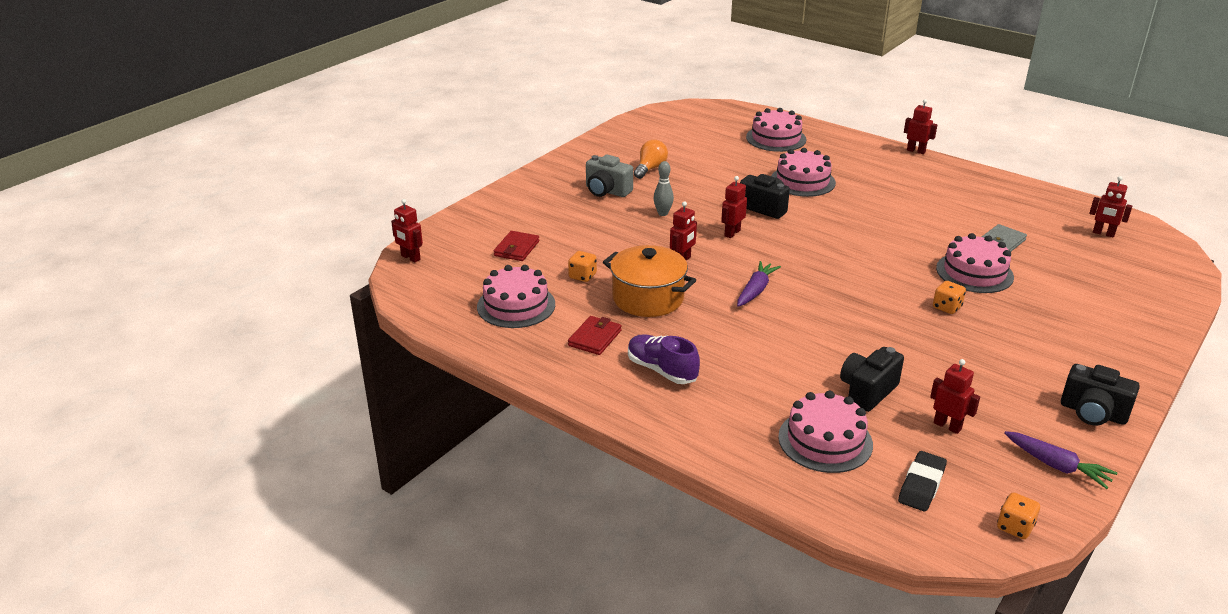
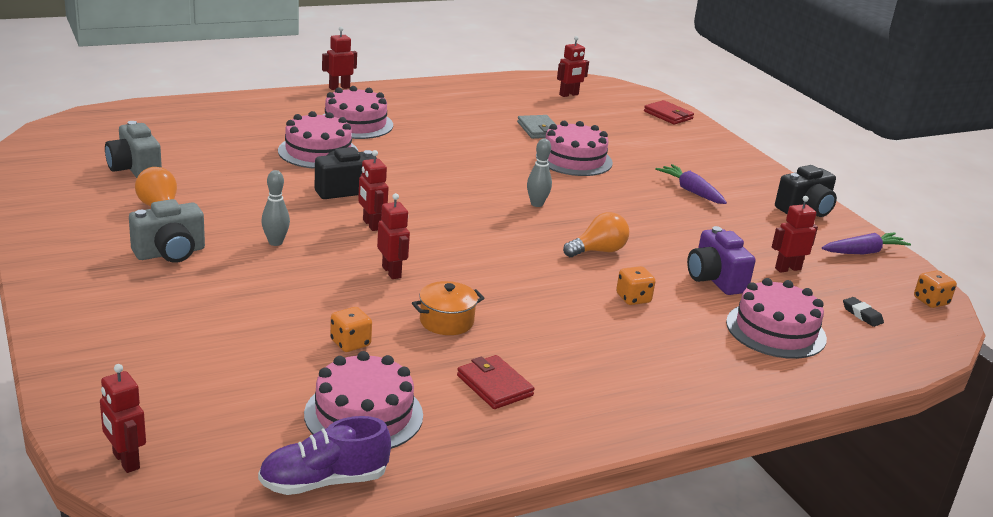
camera: 65 degrees left, 5 degrees down
red robot [391,199,423,262] -> red robot turned 75 degrees clockwise [100,364,146,473]
red wallet [494,231,539,261] -> red wallet moved to [644,100,694,125]
orange pot [603,245,696,317] -> orange pot [412,281,485,335], size x0.57
purple shoe [628,334,700,384] -> purple shoe moved to [258,416,391,495]
purple carrot [737,261,781,307] -> purple carrot moved to [655,164,727,204]
pink cake [746,108,806,152] -> pink cake moved to [323,86,393,139]
black camera [840,347,904,412] -> purple camera [687,226,756,295]
black eraser [898,451,947,511] -> black eraser [843,297,884,327], size x0.61
orange dice [933,281,966,314] -> orange dice moved to [616,266,655,305]
none -> grey camera [105,121,162,178]
none -> grey bowling pin [527,139,552,207]
none -> orange light bulb [563,212,629,257]

